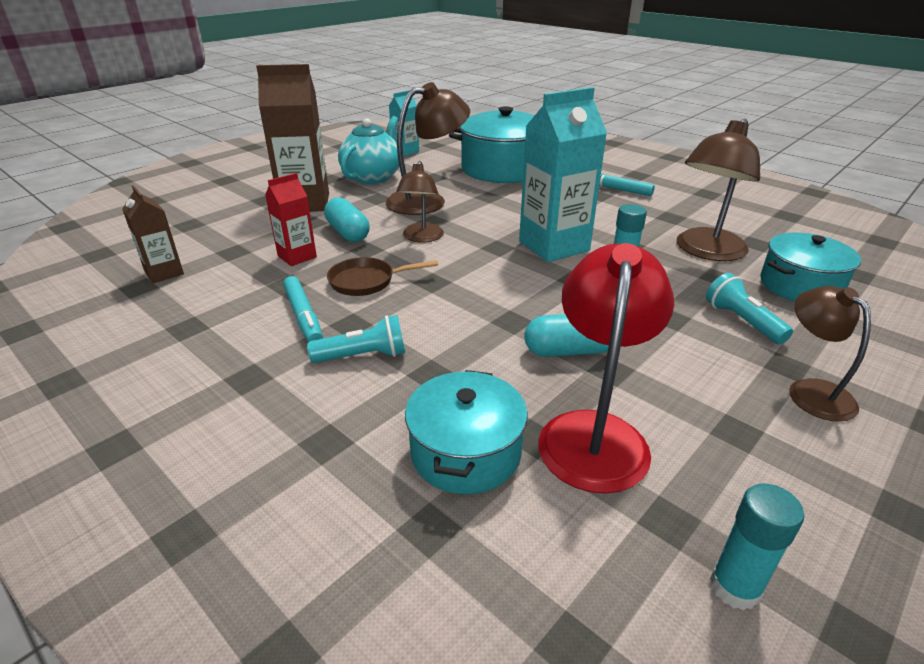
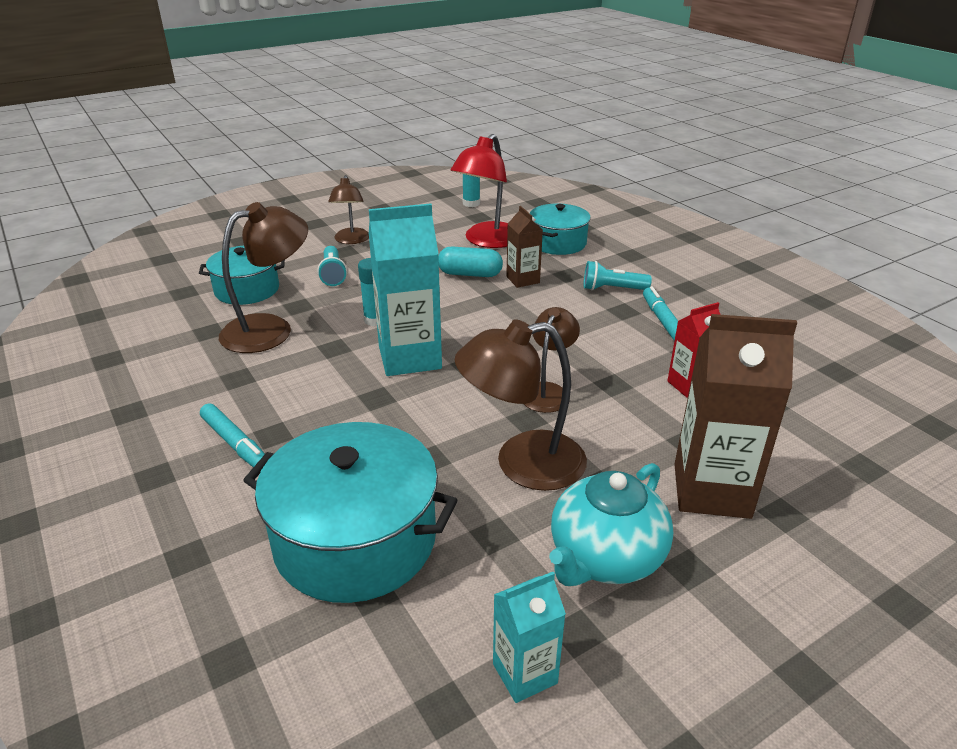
camera: 165 degrees left, 0 degrees up
brown carton [122,185,184,283] -> brown carton moved to [506,206,543,288]
turquoise capsule [324,197,370,242] -> none
brown pan [327,257,438,296] -> none

